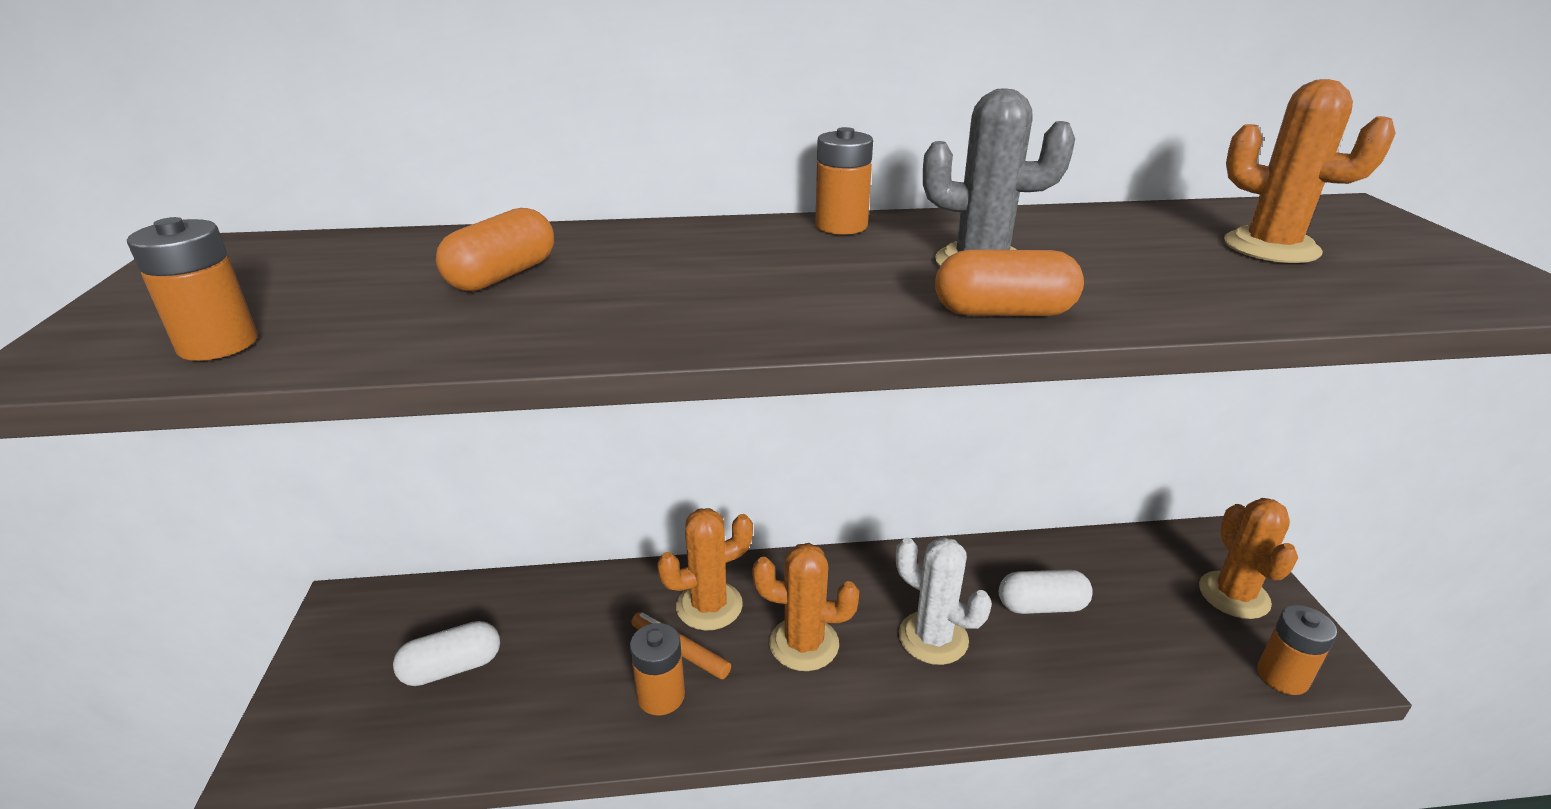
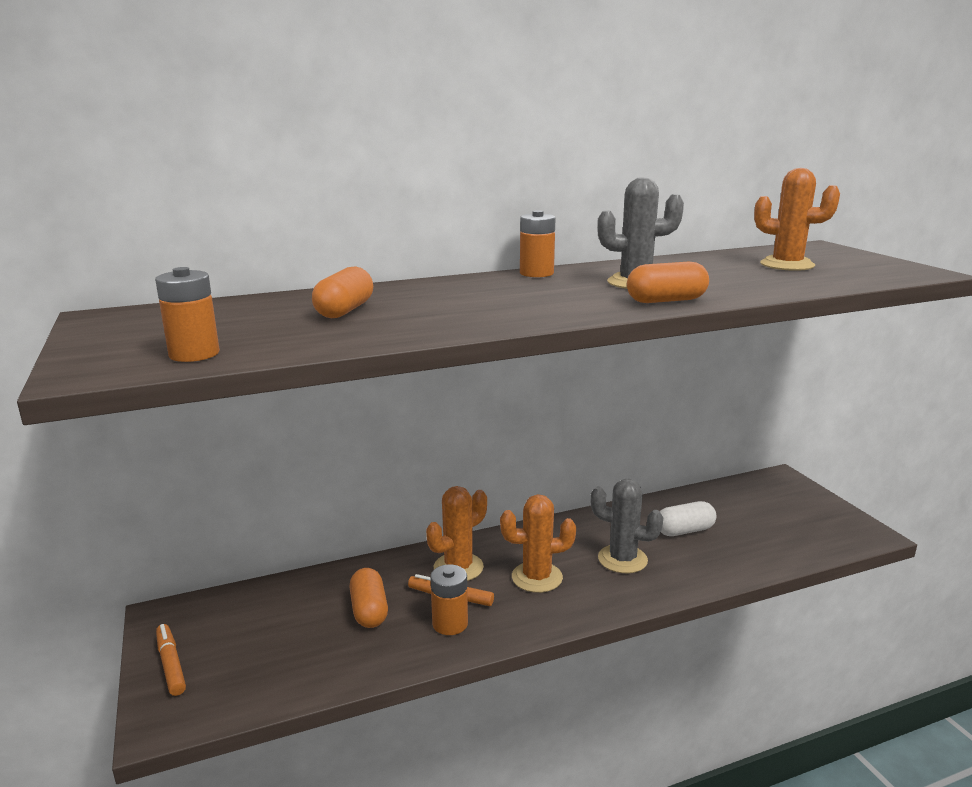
camera: 15 degrees left, 10 degrees down
white capsule [393,621,500,686] -> none
white cactus [896,537,992,665] -> grey cactus [590,479,663,573]
orange cactus [1199,498,1298,619] -> none
orange battery [1257,605,1337,695] -> none
none -> orange marker [156,624,186,696]
none -> orange capsule [349,568,388,628]

